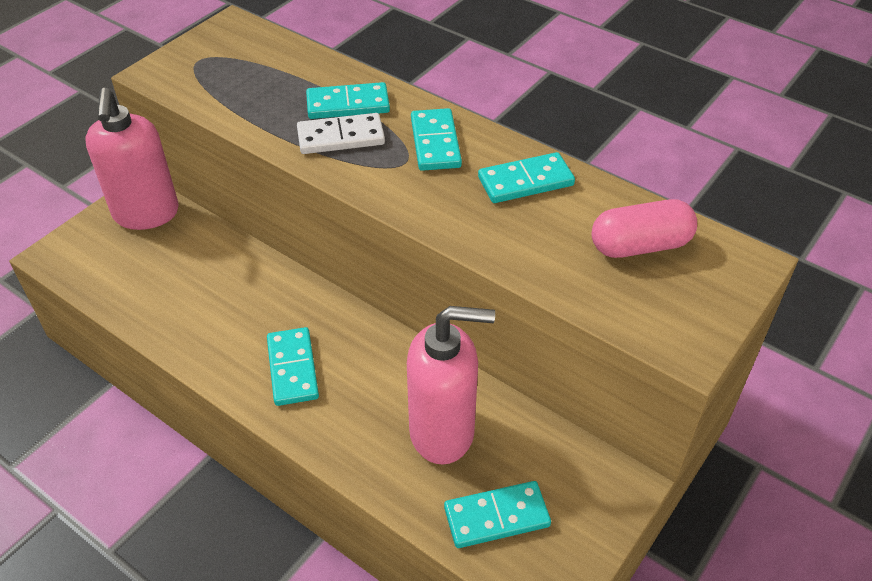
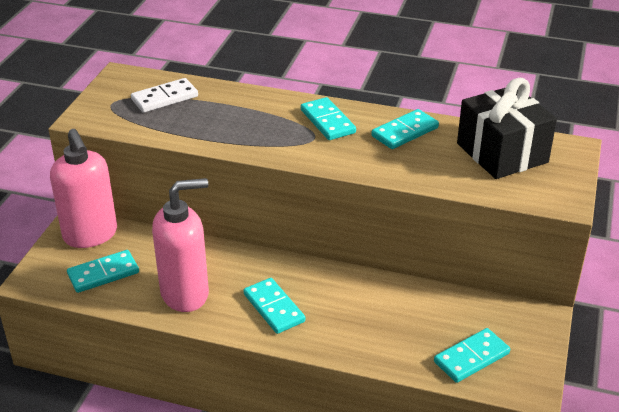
camera: 20 degrees left, 10 degrees down
white domino [297,113,385,154] -> white domino moved to [131,78,198,113]
turquoise domino [306,82,390,119] -> turquoise domino moved to [67,250,139,293]
pink soap dispenser [407,306,495,465] -> pink soap dispenser moved to [152,178,209,312]
pink capsule [591,199,697,258] -> black gift [457,78,557,179]

